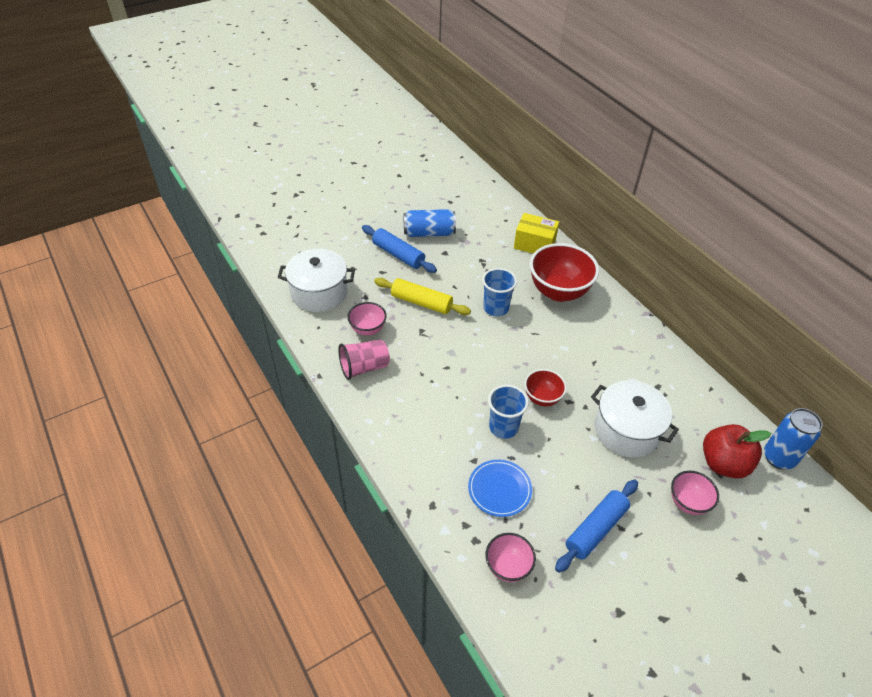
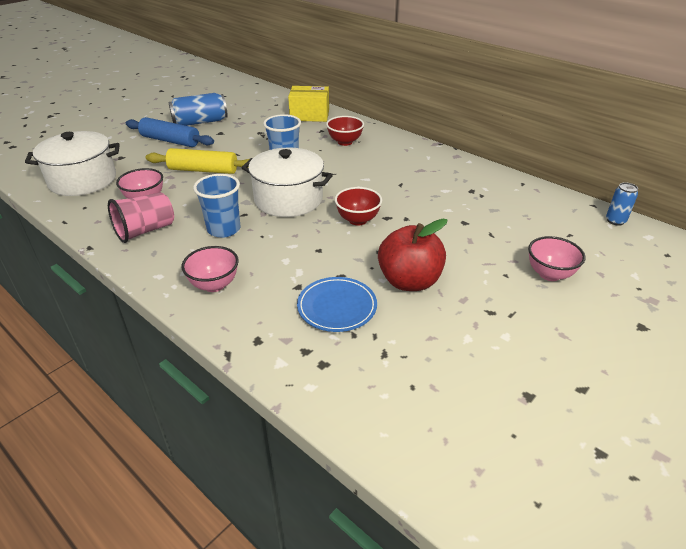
camera: 15 degrees left, 10 degrees down
pink bowl [485,533,536,582] -> pink bowl moved to [182,246,239,292]
blue cup [488,384,529,439] -> blue cup moved to [193,174,241,238]
red bowl [530,243,599,302] -> red bowl [326,116,364,146], size x0.54
blue rolling pin [555,479,638,573] -> none
white pot [591,380,679,458] -> white pot moved to [241,147,333,217]
red apple [703,424,771,478] -> red apple moved to [378,219,448,291]
blue can [764,408,823,469] -> blue can [606,182,638,226], size x0.56

